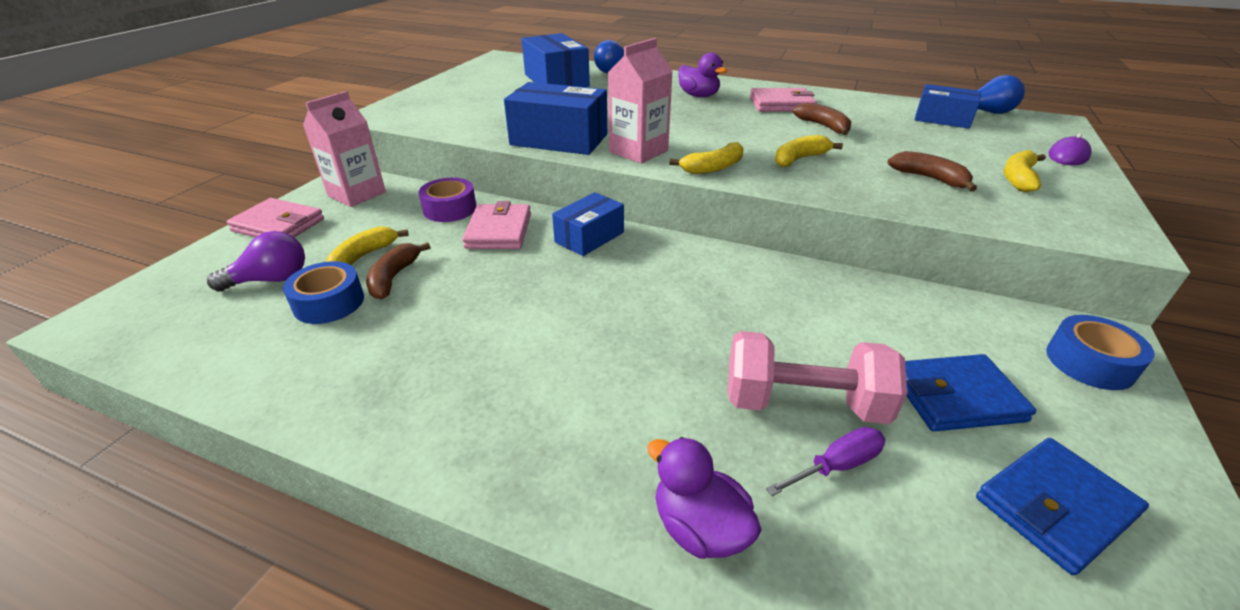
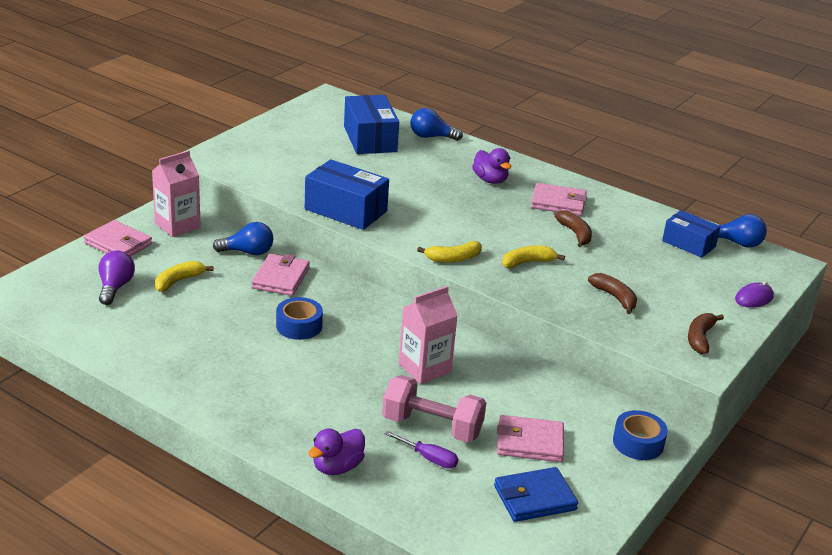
camera: 10 degrees right, 5 degrees down
purple light bulb [207,231,305,291] -> purple light bulb turned 75 degrees counterclockwise [99,251,135,305]
blue tape [283,261,364,324] -> blue tape moved to [276,297,323,340]
brown banana [366,242,430,300] -> brown banana moved to [688,313,724,354]
purple tape [419,178,476,222] -> blue light bulb [213,222,273,255]
blue box [552,192,624,256] -> none
pink carton [608,38,673,164] -> pink carton moved to [399,286,458,384]
purple duck [647,437,761,559] -> purple duck turned 105 degrees counterclockwise [308,429,365,475]
purple screwdriver [766,427,885,496] -> purple screwdriver turned 45 degrees clockwise [384,431,458,469]
blue wallet [905,354,1036,432] -> pink wallet [497,415,564,462]
yellow banana [1004,150,1046,192] -> none

